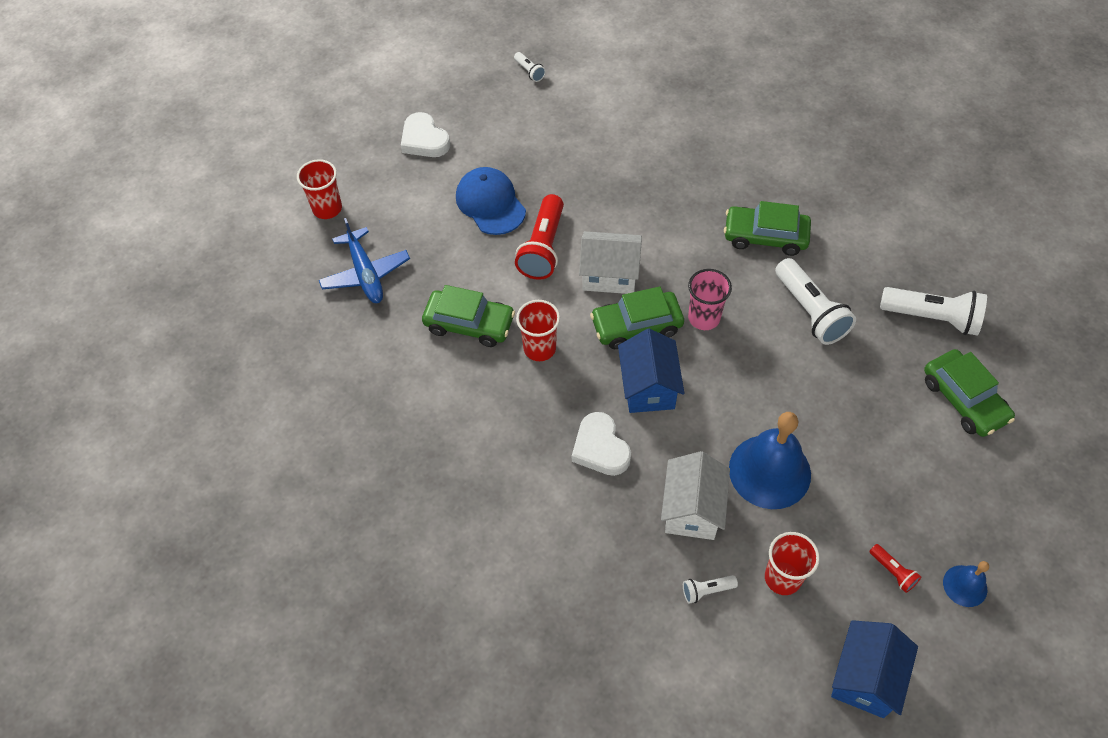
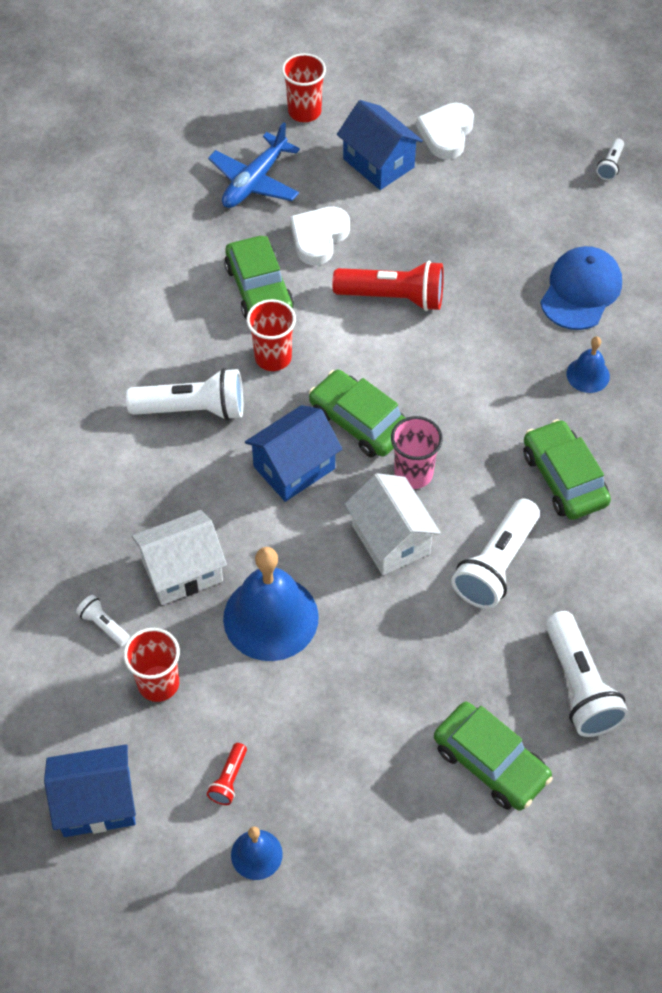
camera: 55 degrees right, 0 degrees up
blue cap [456,167,526,235] -> blue cap moved to [540,246,622,330]
red flashlight [515,194,564,280] -> red flashlight turned 150 degrees counterclockwise [332,261,444,311]
white heart [572,412,631,476] -> white heart moved to [290,207,350,265]
white house [579,231,642,294] -> white house moved to [345,473,441,575]
green car [924,349,1015,437] -> green car turned 75 degrees counterclockwise [434,702,553,811]
none -> white flashlight [126,368,243,420]
none -> blue house [337,100,423,190]
none -> blue bell [566,336,610,393]

